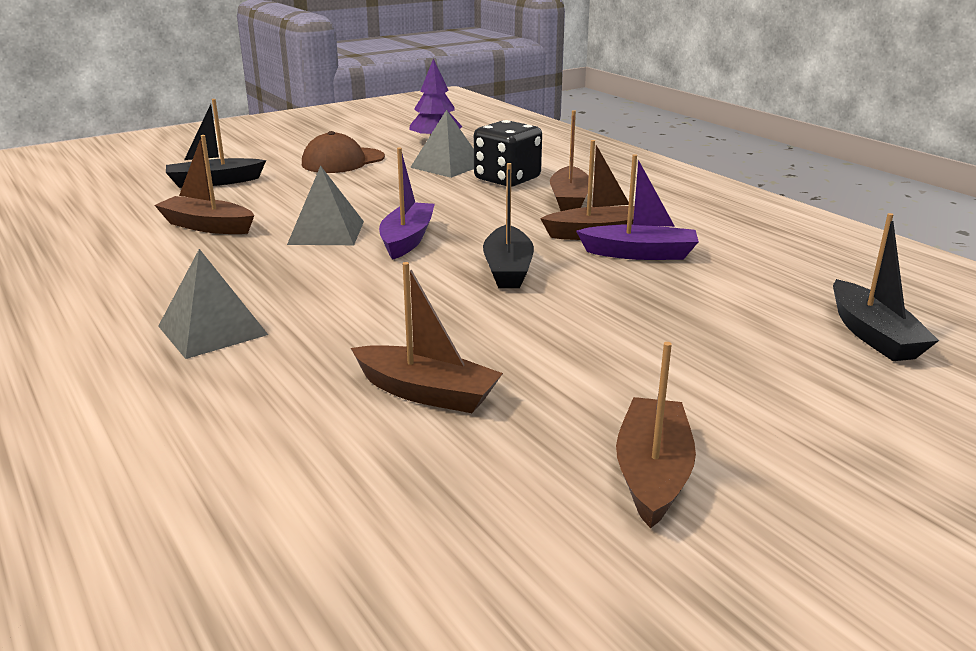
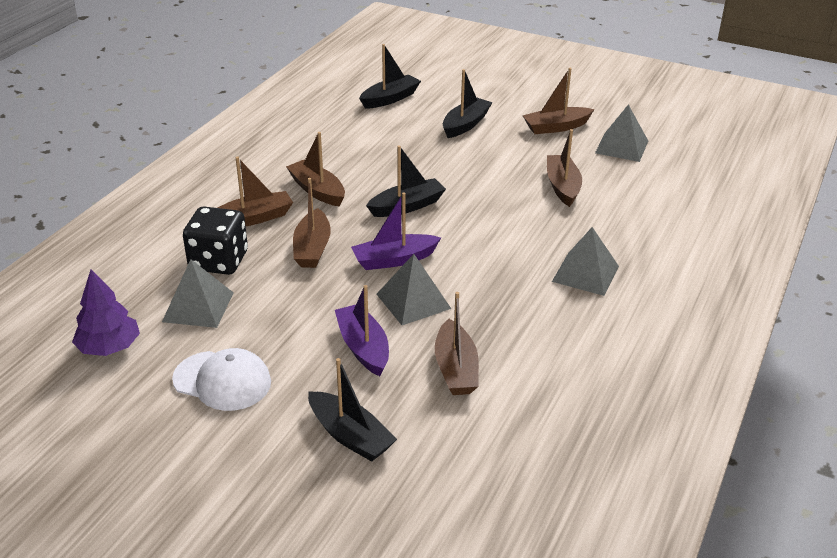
camera: 120 degrees left, 10 degrees up
brown cap [302,131,385,173] -> white cap [172,348,271,411]
purple boat [576,154,699,260] -> purple boat moved to [335,285,389,376]
none -> brown boat [293,178,331,268]
none -> black boat [443,69,493,138]
none -> grey pyramid [595,104,648,162]

